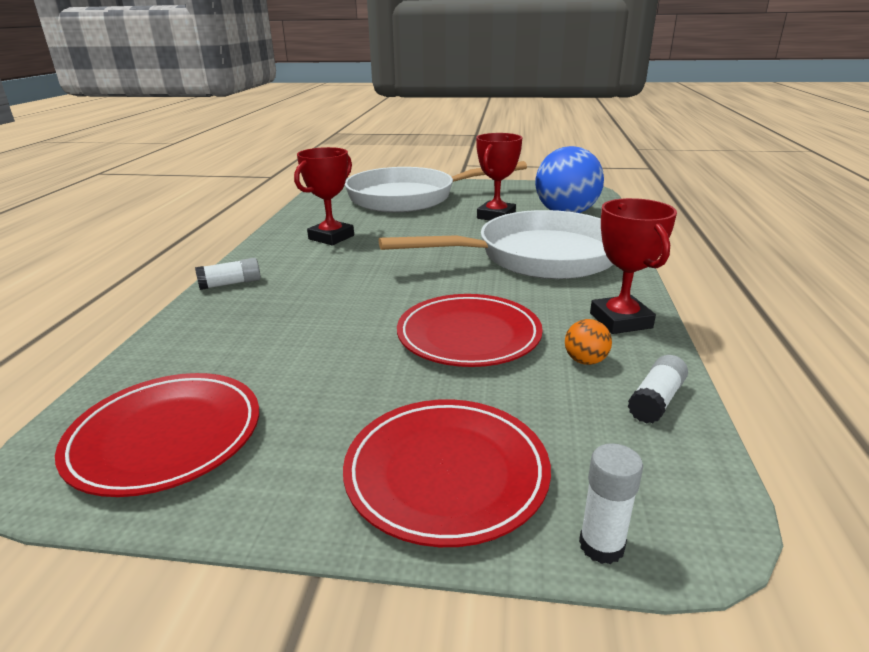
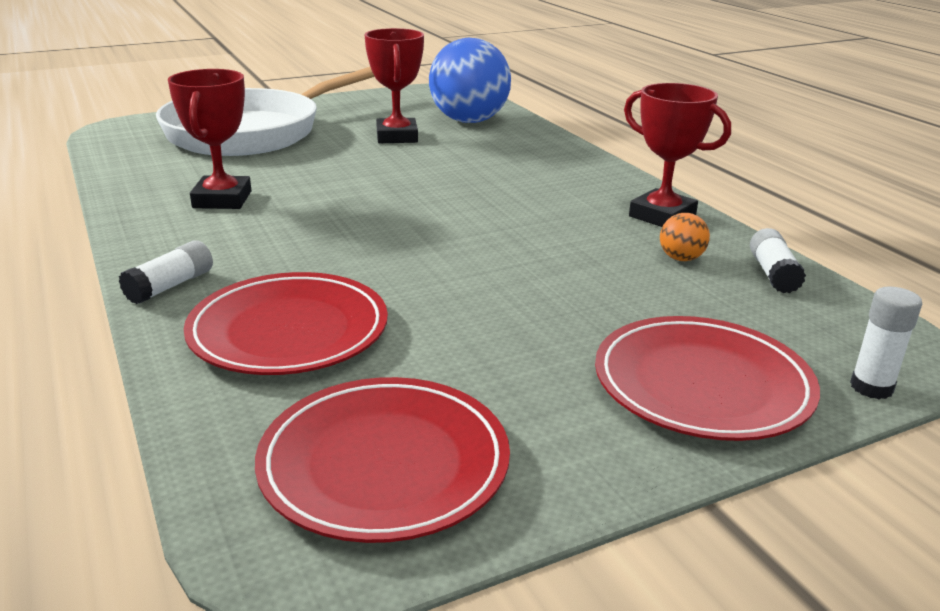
camera: 35 degrees left, 0 degrees up
white pan [379,210,614,279] -> none
red plate [397,294,543,367] -> red plate moved to [184,272,388,375]

